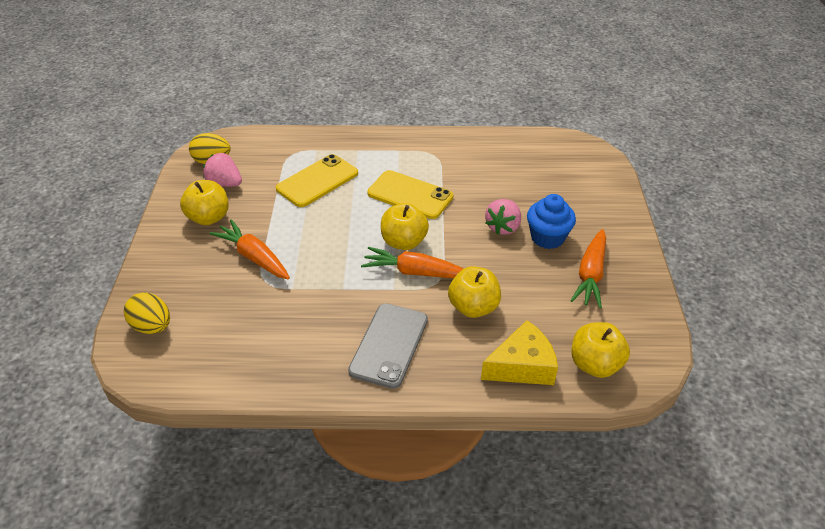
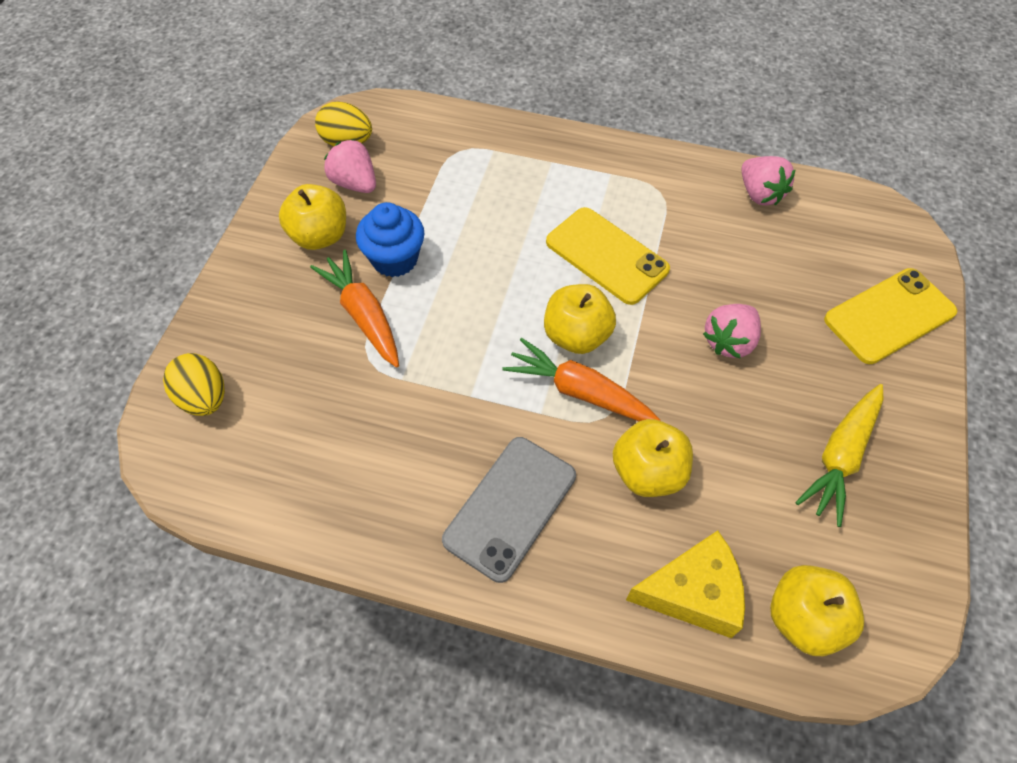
camera: 15 degrees right, 15 degrees up
yellow phone [276,154,358,207] -> yellow phone moved to [824,268,957,364]
blue cupcake [527,194,576,249] -> blue cupcake moved to [356,202,424,277]
orange carrot [570,229,606,308] -> yellow carrot [795,384,883,527]
none -> pink strawberry [741,156,796,206]

